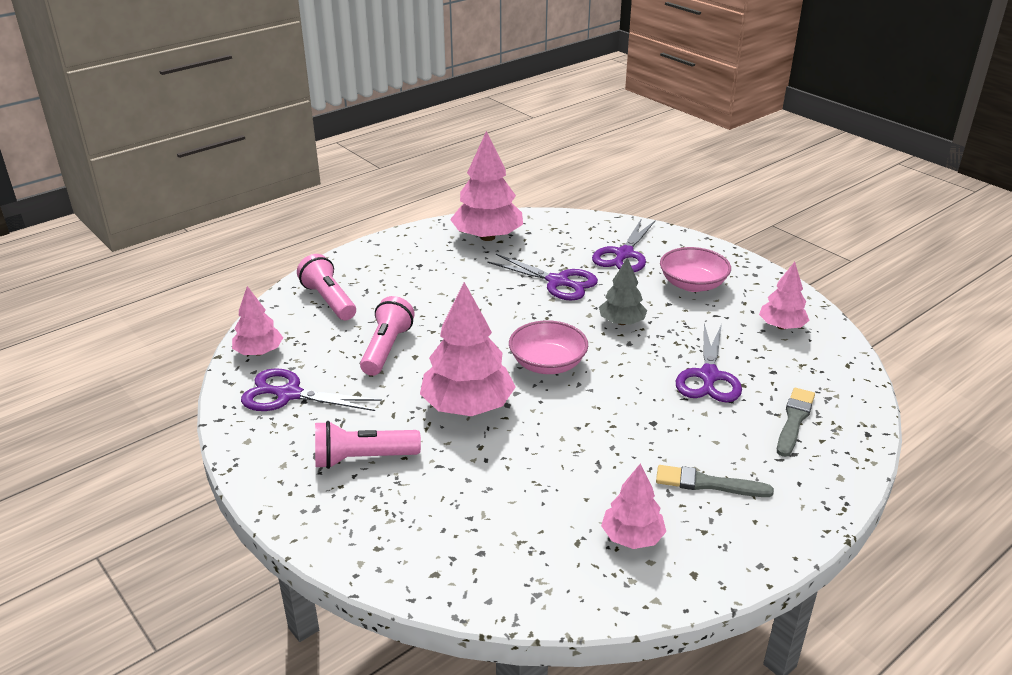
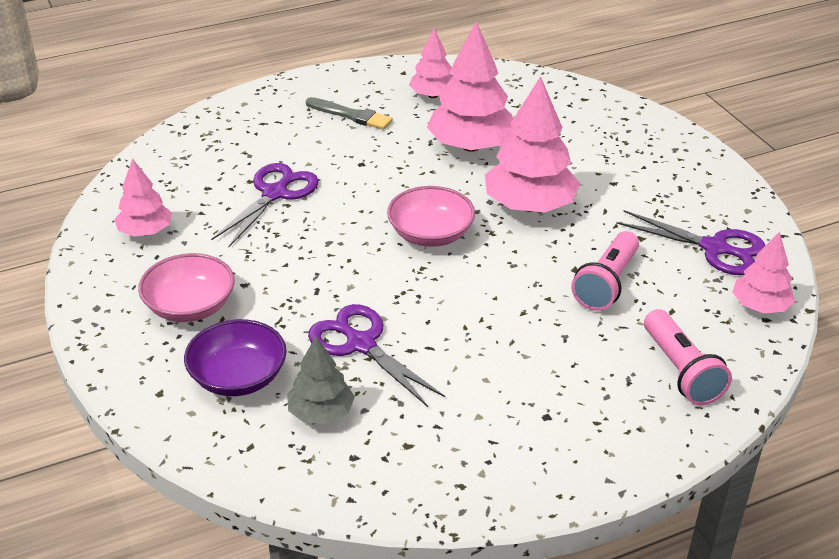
camera: 165 degrees left, 5 degrees up
pink flashlight [315,421,421,469] -> none
pink tree [450,131,523,241] -> pink tree moved to [427,21,513,152]
purple scissors [592,218,655,272] -> purple bowl [184,319,287,396]
grey tree [599,258,647,325] -> grey tree moved to [287,336,355,424]
grey brush [777,388,815,457] -> none

